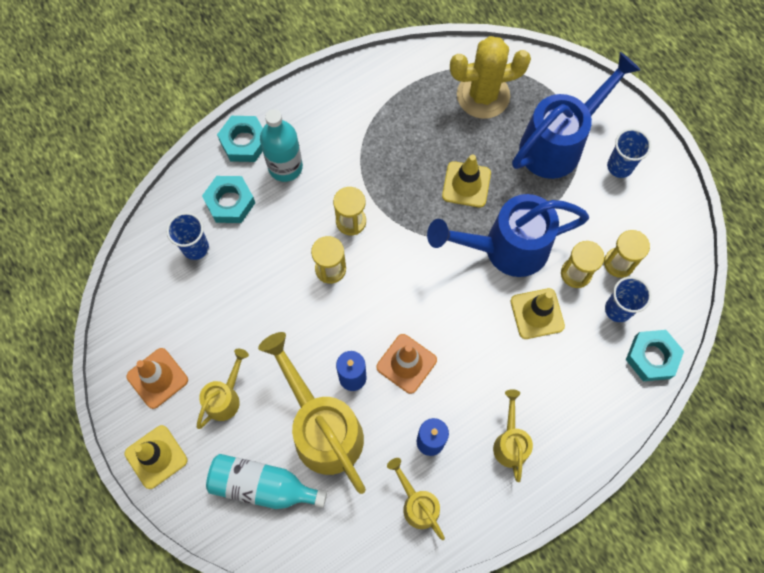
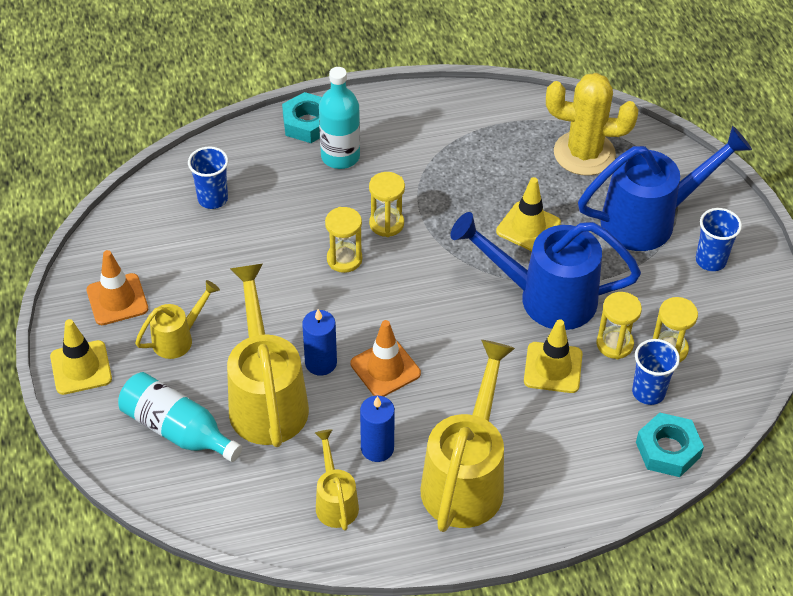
camera: 20 degrees right, 20 degrees down
turquoise nut [202,176,255,223] -> none
yellow watering can [493,389,533,482] -> yellow watering can [420,340,515,532], size x1.94

